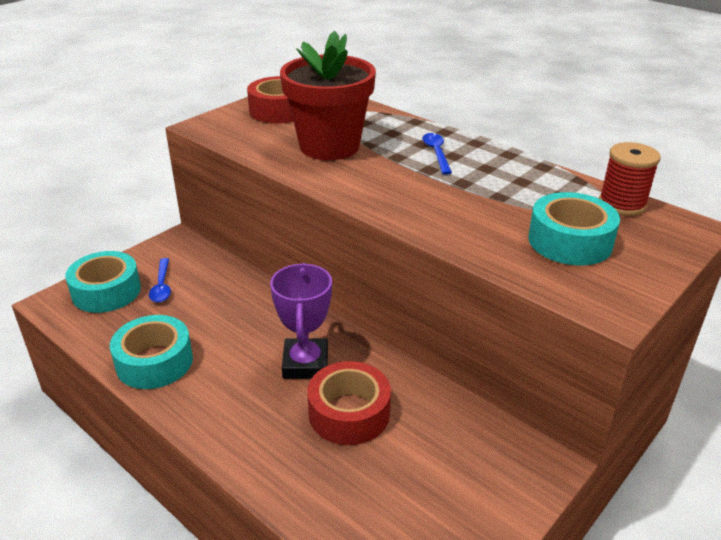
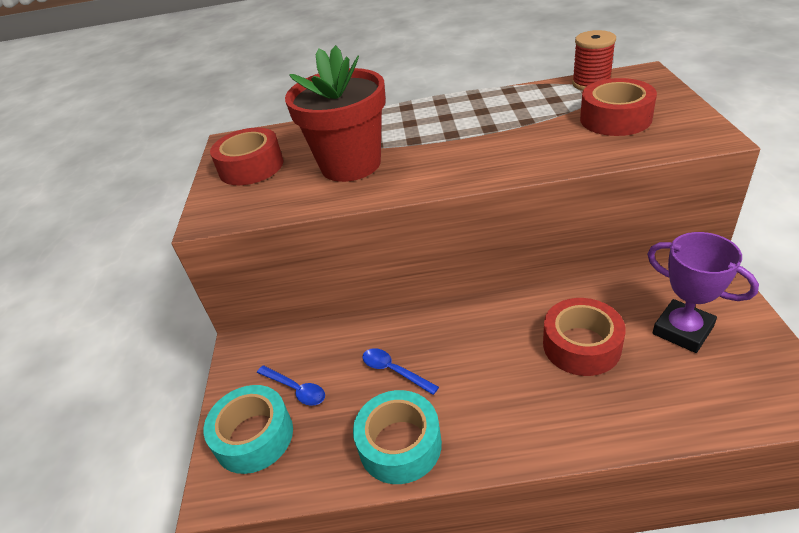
camera: 40 degrees left, 5 degrees up
purple trophy [270,263,332,379] -> purple trophy moved to [647,232,759,353]
blue spoon [422,133,452,175] -> blue spoon moved to [363,348,439,395]
turquoise tape [528,192,620,265] -> red tape [580,78,657,136]

